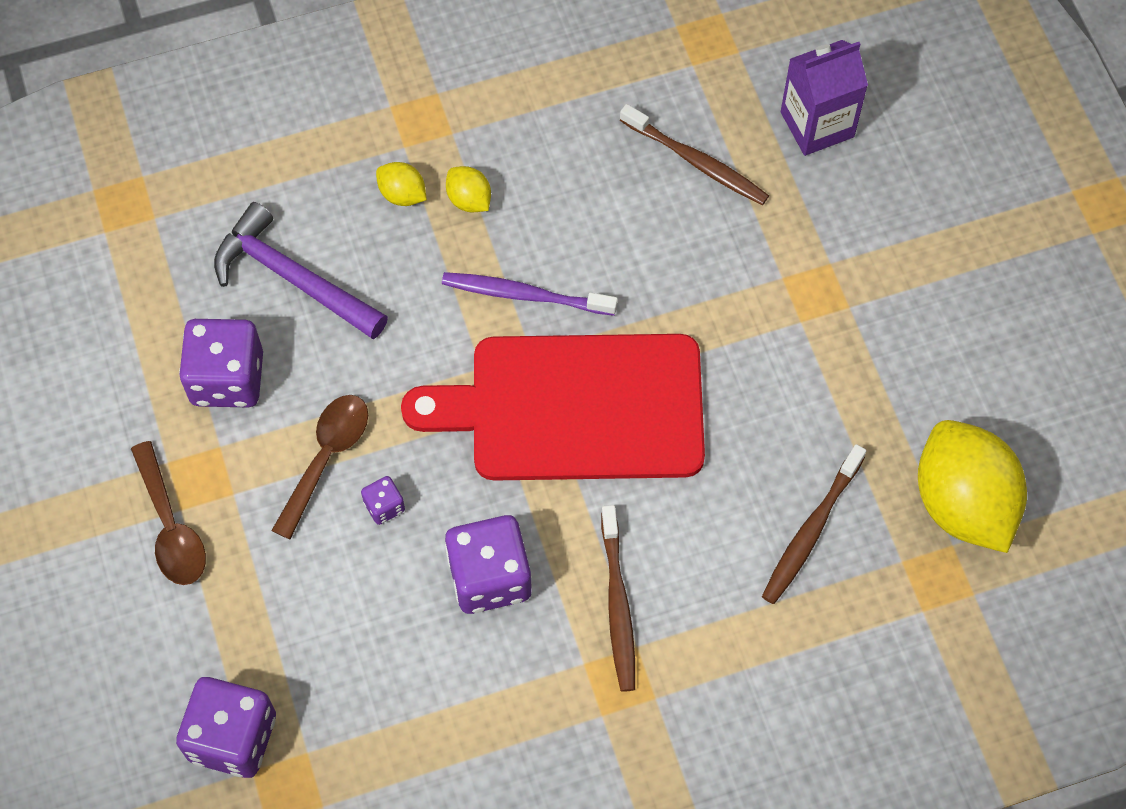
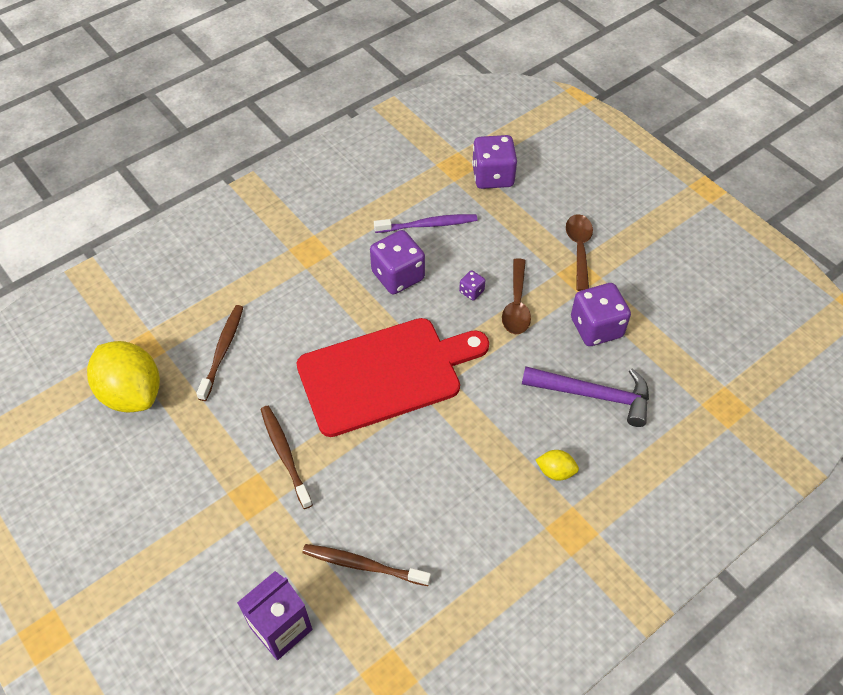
camera: 160 degrees right, 10 degrees down
brown spoon [131,441,206,585] -> brown spoon turned 45 degrees clockwise [566,214,593,291]
purple toothbrush [442,272,618,316] -> purple toothbrush moved to [374,214,477,233]
yellow lemon [446,166,491,212] -> none
brown toothbrush [601,505,635,692] -> brown toothbrush moved to [260,406,313,509]

